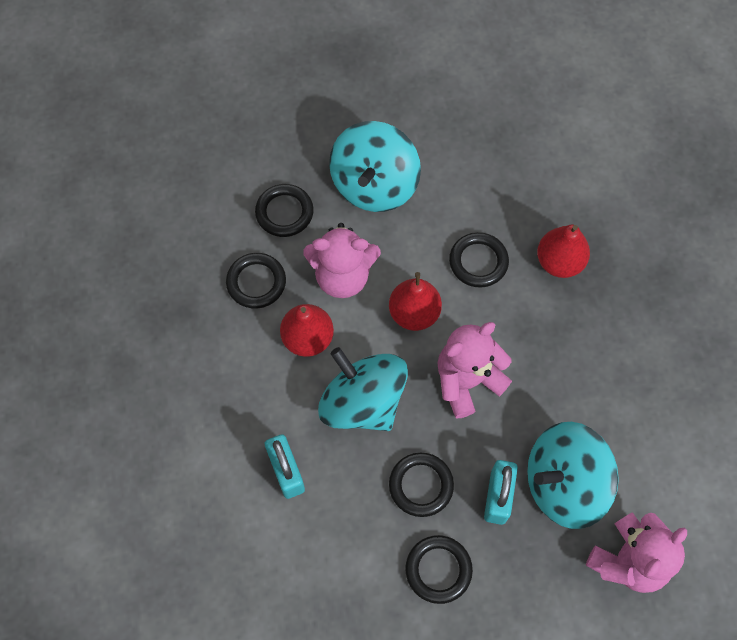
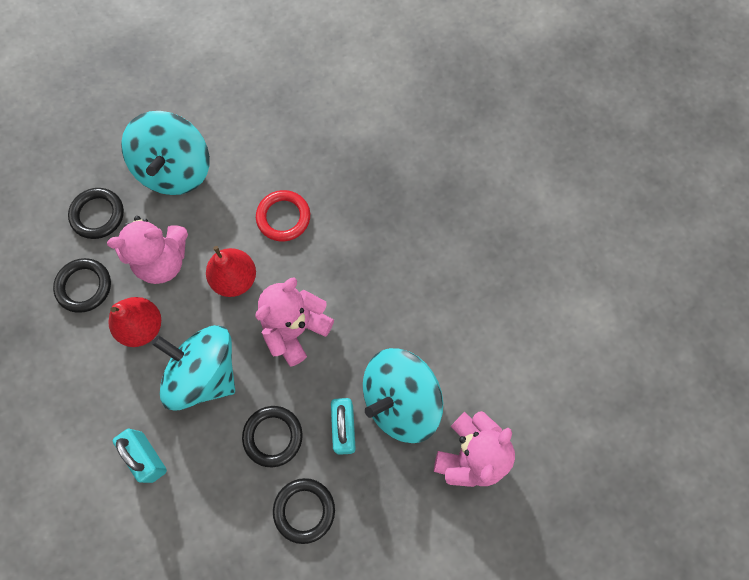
camera: 15 degrees left, 5 degrees up
black ring [449,232,509,288] -> red ring [256,190,310,242]
red pear [537,225,590,278] -> none

